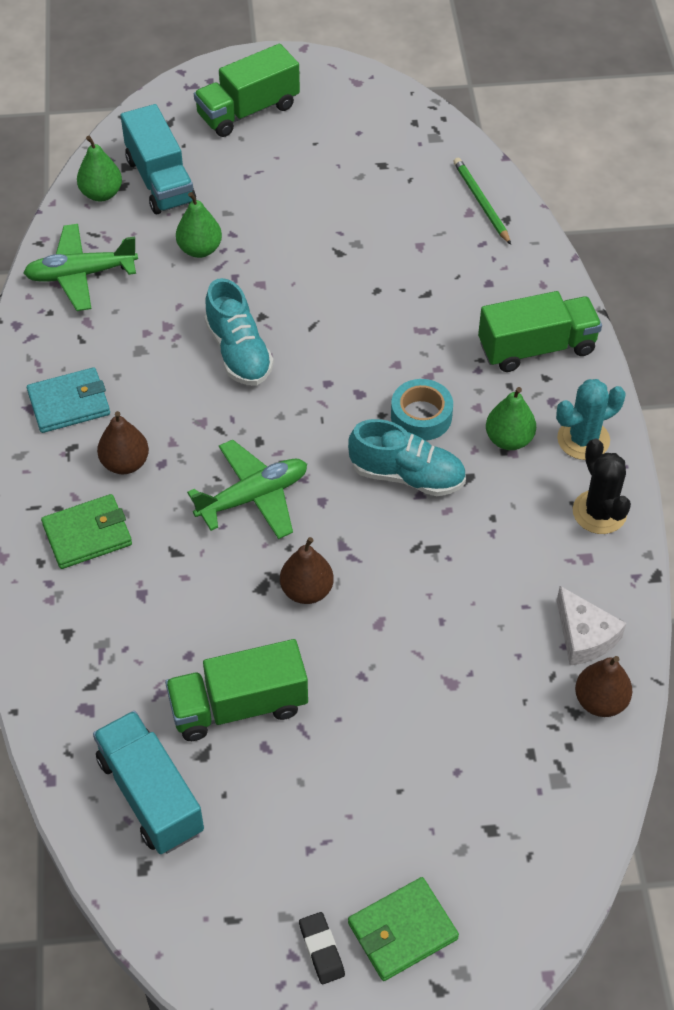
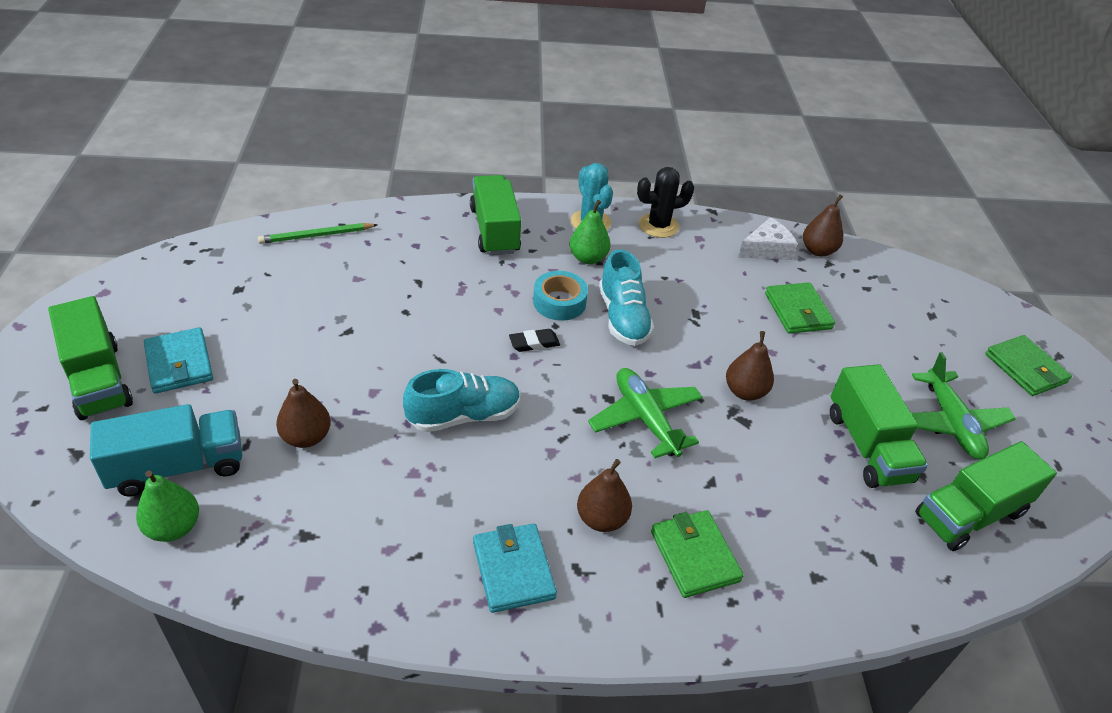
camera: 90 degrees left, 10 degrees down
green plane [23,224,138,311] -> green plane moved to [911,352,1016,459]
turquoise truck [93,711,204,854] -> green truck [915,441,1057,551]
green pear [176,192,222,258] -> brown pear [276,379,331,448]
black eraser [299,912,345,984] -> black eraser moved to [509,329,560,352]
turquoise shoe [348,419,466,496] -> turquoise shoe turned 150 degrees clockwise [599,249,654,346]
none -> turquoise wallet [144,327,213,394]
none -> green wallet [765,282,835,334]

